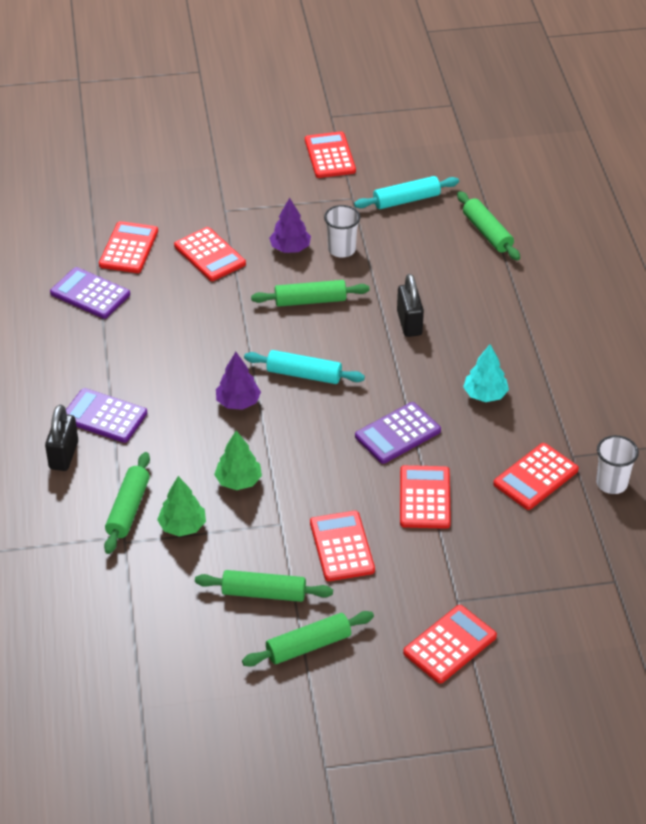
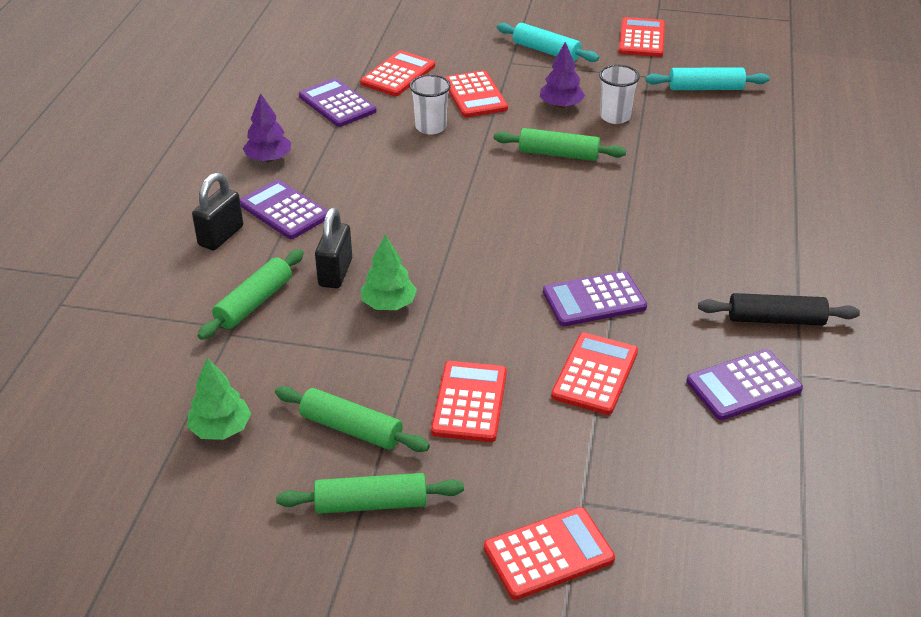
camera: 20 degrees right, 5 degrees down
green tree [157,476,206,537] -> green tree moved to [187,358,251,440]
purple tree [216,352,261,410] -> purple tree moved to [242,93,291,162]
turquoise rolling pin [244,350,365,384] -> turquoise rolling pin moved to [497,23,599,62]
black padlock [397,274,424,337] -> black padlock moved to [315,207,352,288]
green rolling pin [457,191,520,261] -> none
turquoise tree [463,344,509,402] -> none
red calculator [493,443,579,510] -> purple calculator [686,349,803,420]
white cup [596,435,639,494] -> white cup moved to [410,74,451,135]
none -> black rolling pin [698,293,860,325]

